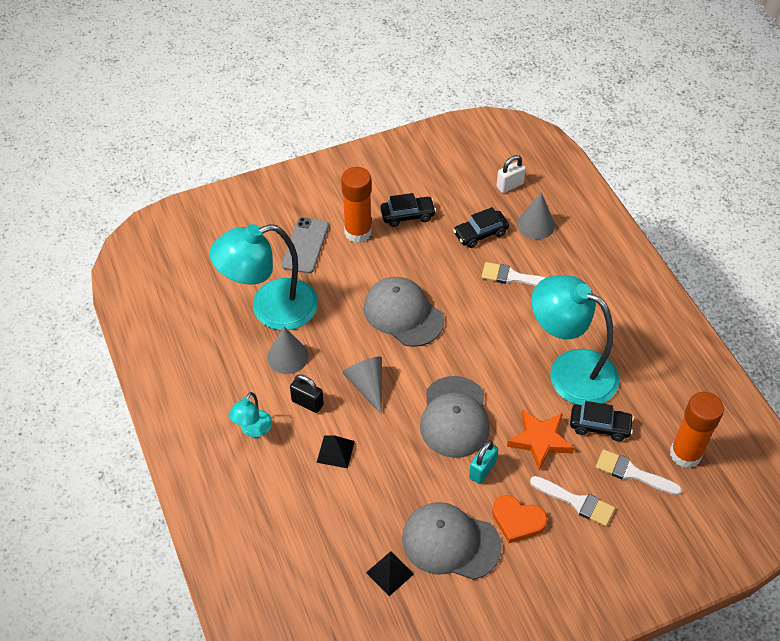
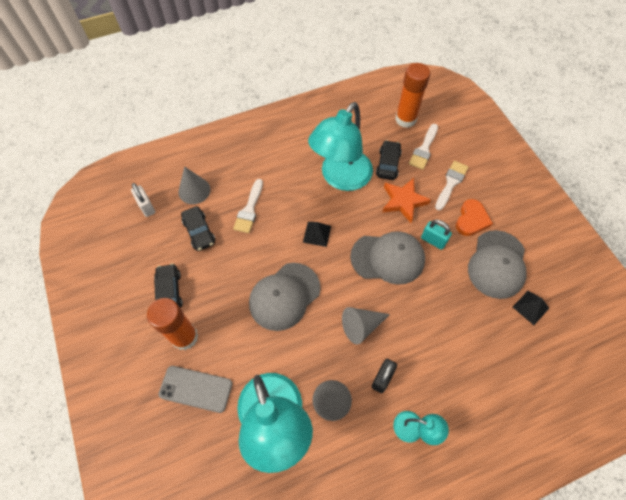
camera: 90 degrees left, 10 degrees up
black pyramid [317,435,355,468] -> black pyramid moved to [303,222,331,247]

